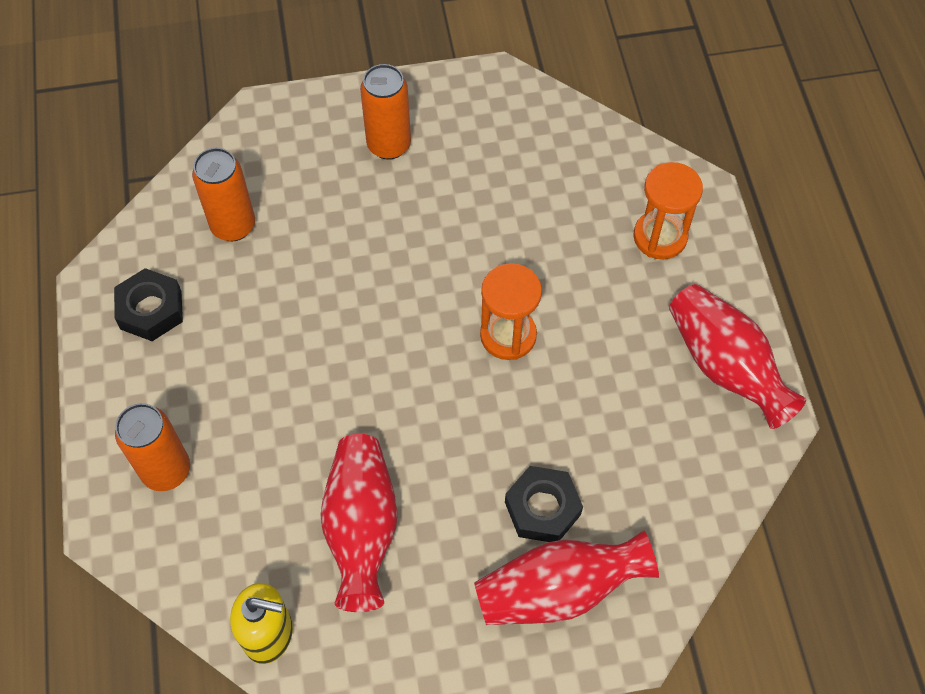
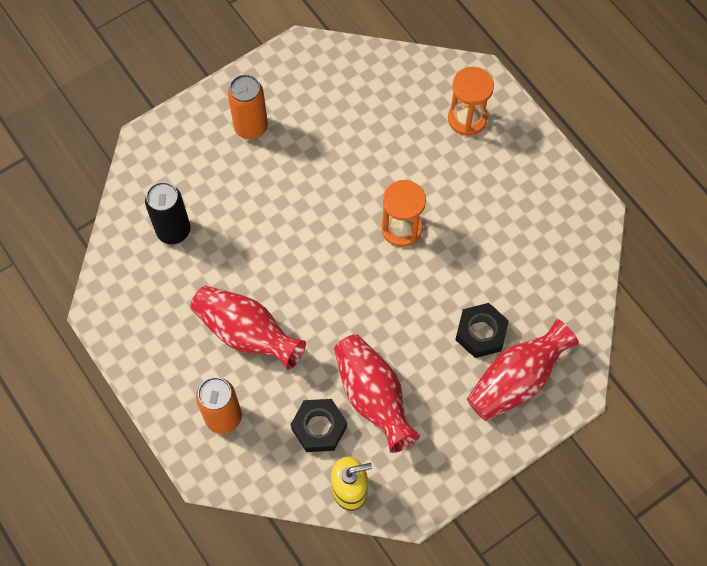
camera: 25 degrees left, 5 degrees up
black nut [114,268,183,341] -> black nut moved to [291,399,347,452]
orange can [192,148,255,241] -> black can [145,182,190,244]
red vase [669,284,806,429] -> red vase moved to [191,286,306,370]

